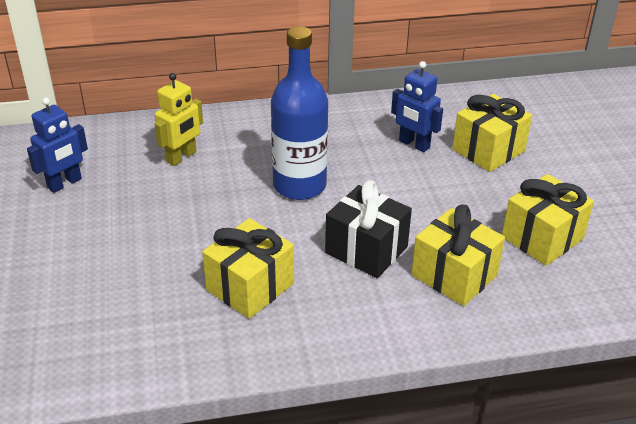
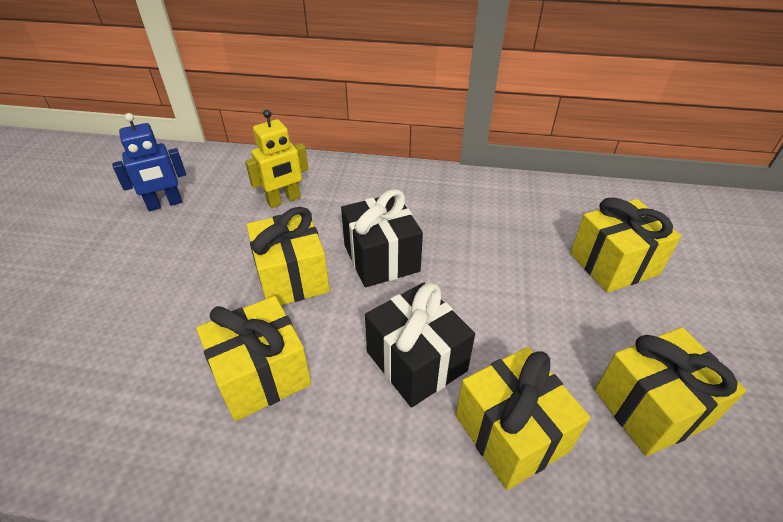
camera: 20 degrees right, 5 degrees up
blue bottle [271,26,328,200] -> black gift [341,189,423,287]
blue robot [391,61,443,152] -> none
none -> yellow gift [246,207,330,305]

